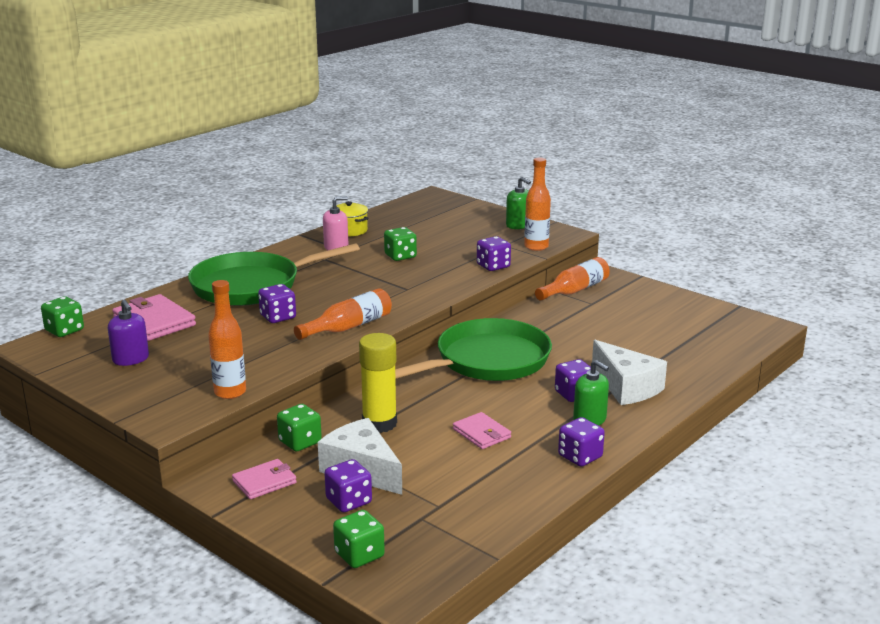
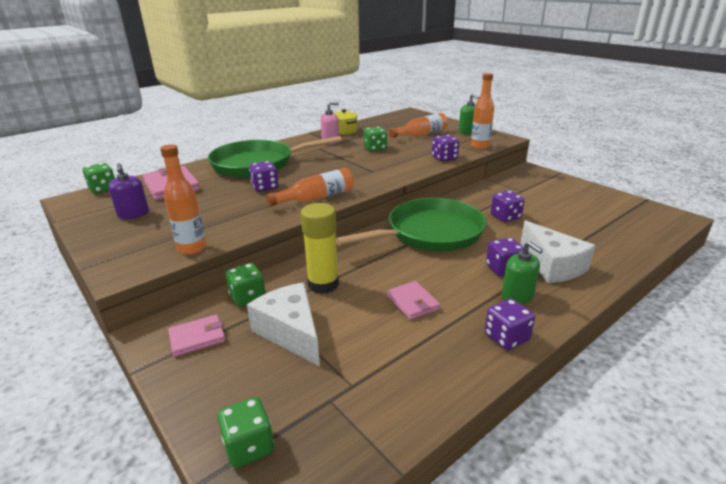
camera: 10 degrees right, 5 degrees up
purple dice [324,459,372,512] -> purple dice moved to [491,191,525,222]
orange bottle [535,257,610,301] -> orange bottle moved to [389,113,448,138]

